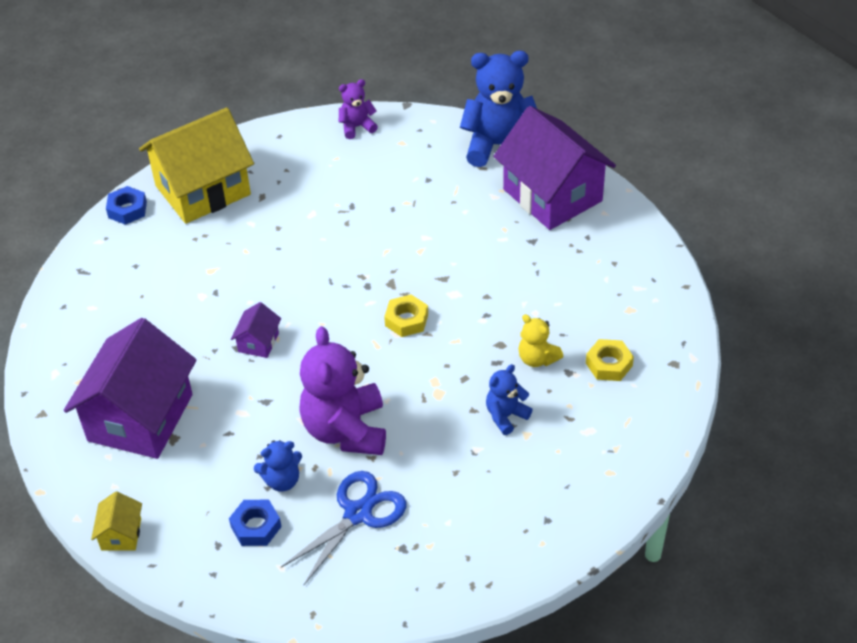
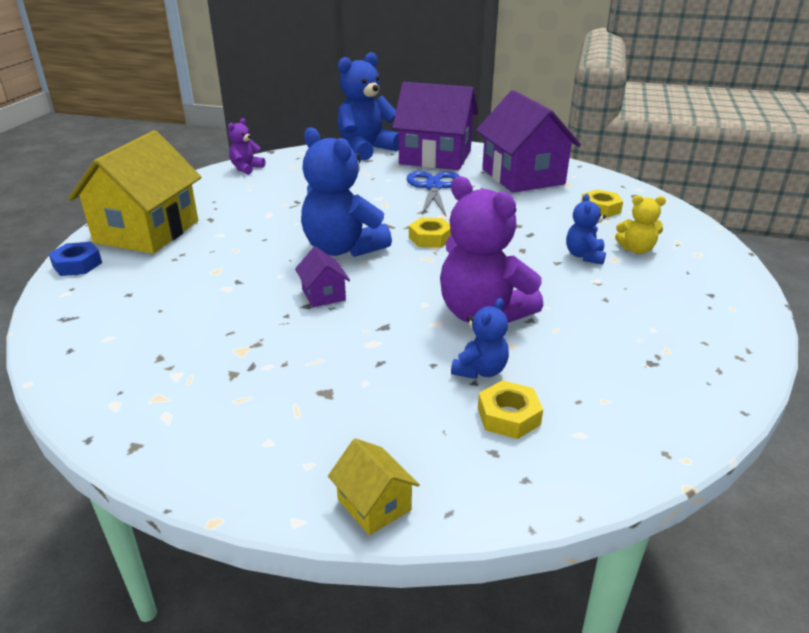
camera: 40 degrees left, 15 degrees down
purple house [64,318,196,459] -> purple house moved to [476,90,581,193]
blue nut [229,500,282,546] -> yellow nut [478,380,543,439]
blue scissors [281,471,407,585] -> blue scissors moved to [407,171,460,216]
yellow teddy bear [518,314,563,367] -> yellow teddy bear moved to [615,195,666,254]
none -> blue teddy bear [301,127,392,257]

